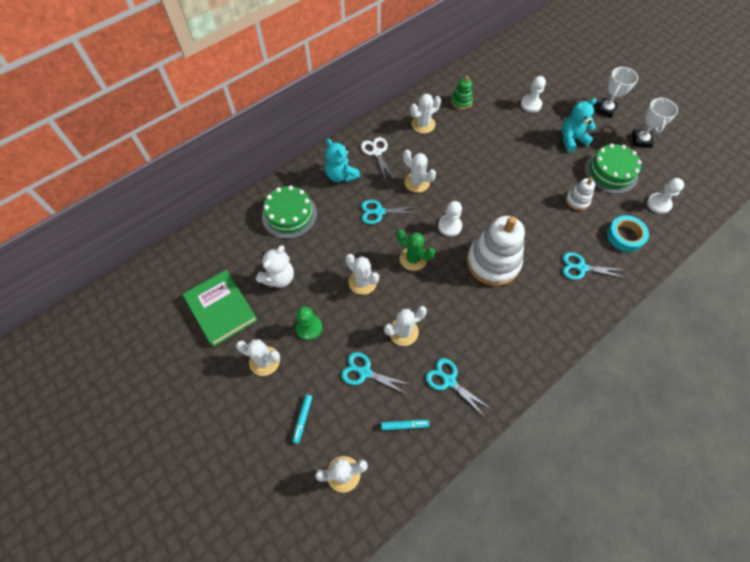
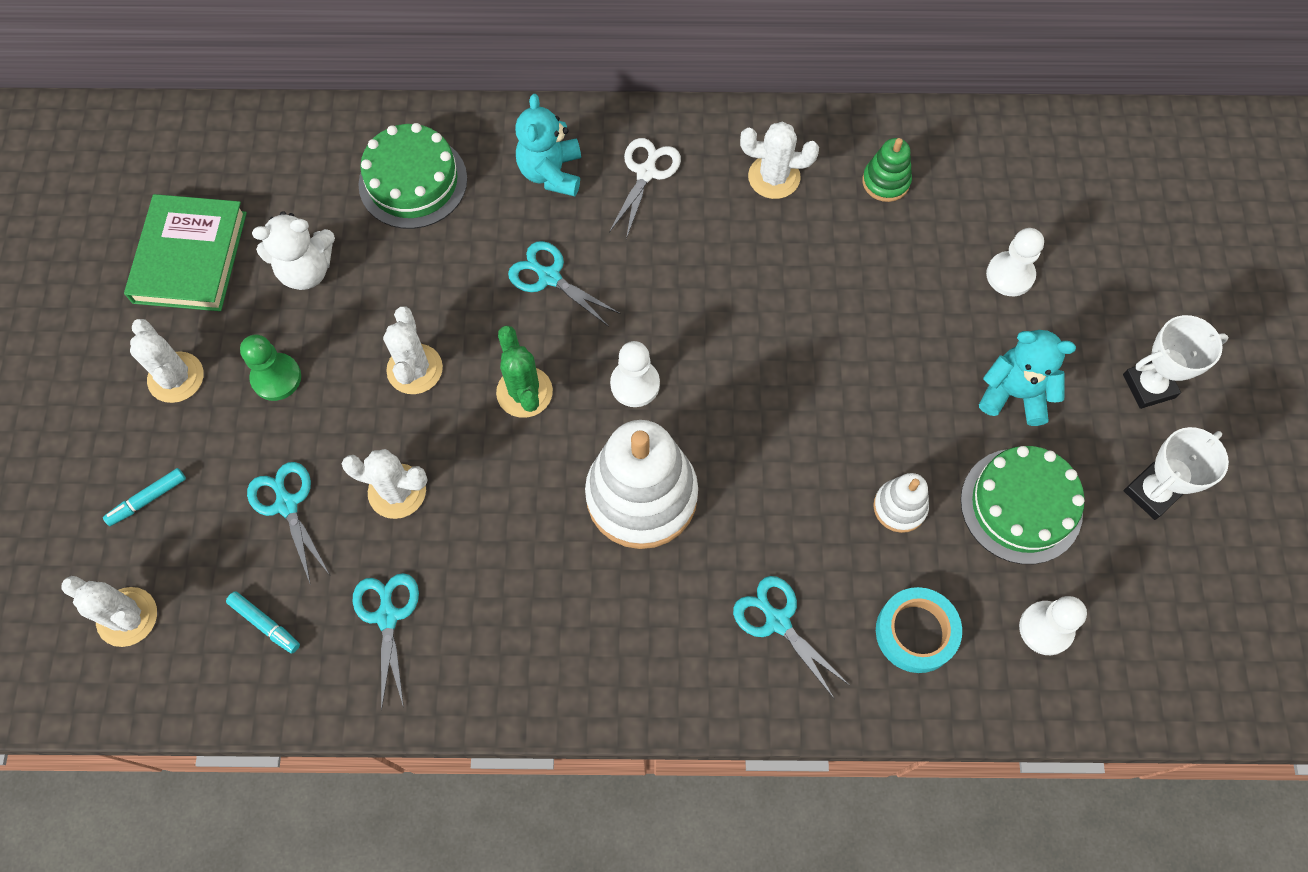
camera: 40 degrees right, 5 degrees up
white cactus [403,150,436,193] -> none

